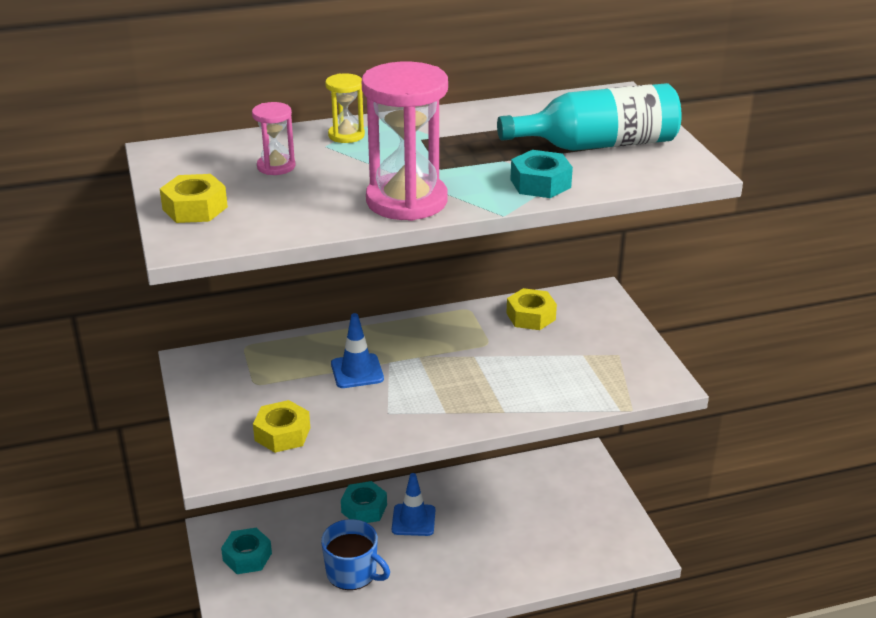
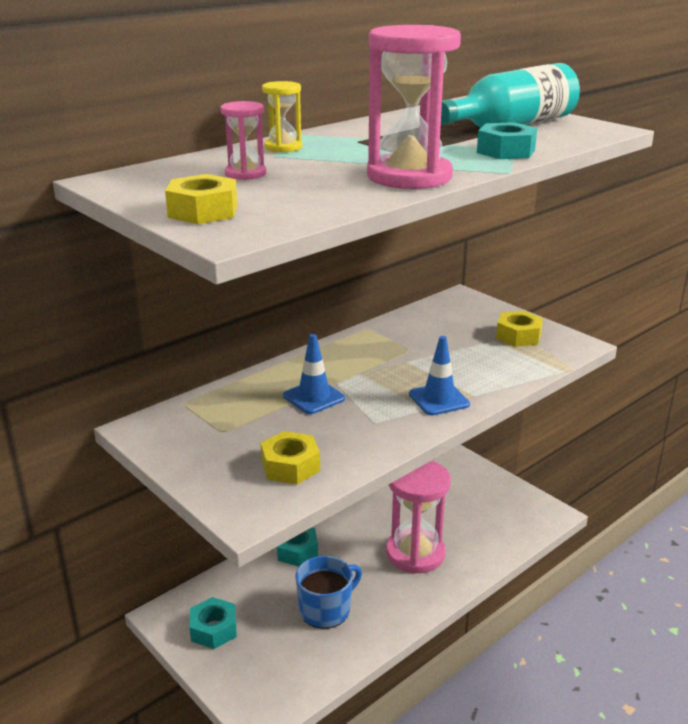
camera: 25 degrees left, 5 degrees down
blue mug [321,519,390,590] -> blue mug turned 45 degrees counterclockwise [295,556,362,629]
blue traffic cone [392,473,435,536] -> blue traffic cone moved to [409,336,470,415]
yellow nut [506,288,557,330] -> yellow nut moved to [496,311,543,347]
none -> pink hourglass [386,461,451,574]

